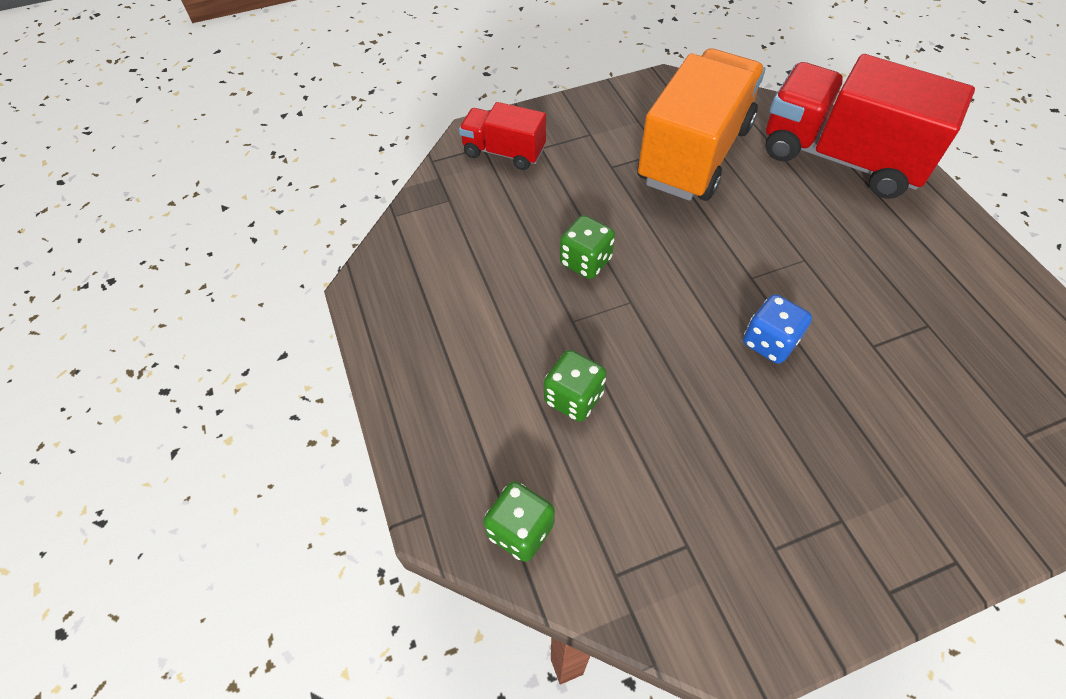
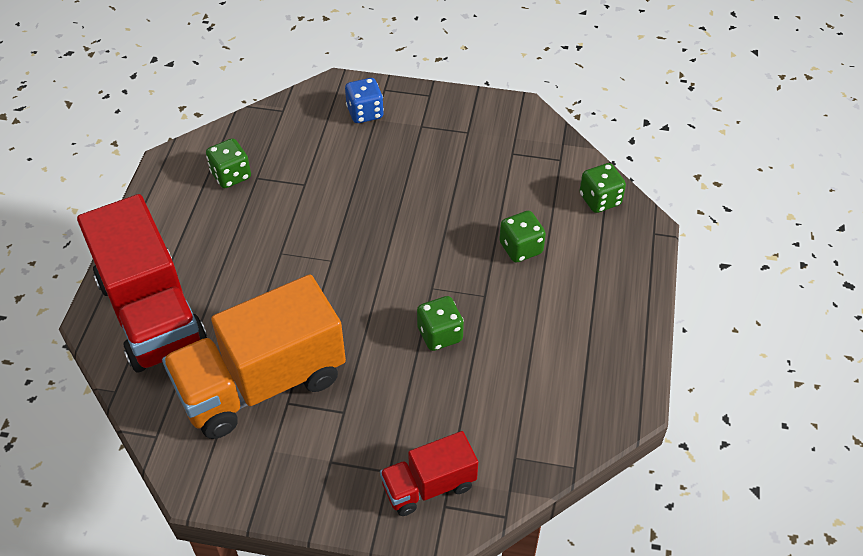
camera: 150 degrees left, 5 degrees down
red truck [459,102,546,170] -> red truck turned 105 degrees clockwise [380,431,478,516]
blue dice [743,294,812,364] -> blue dice moved to [345,78,384,123]
none -> green dice [206,138,251,188]

